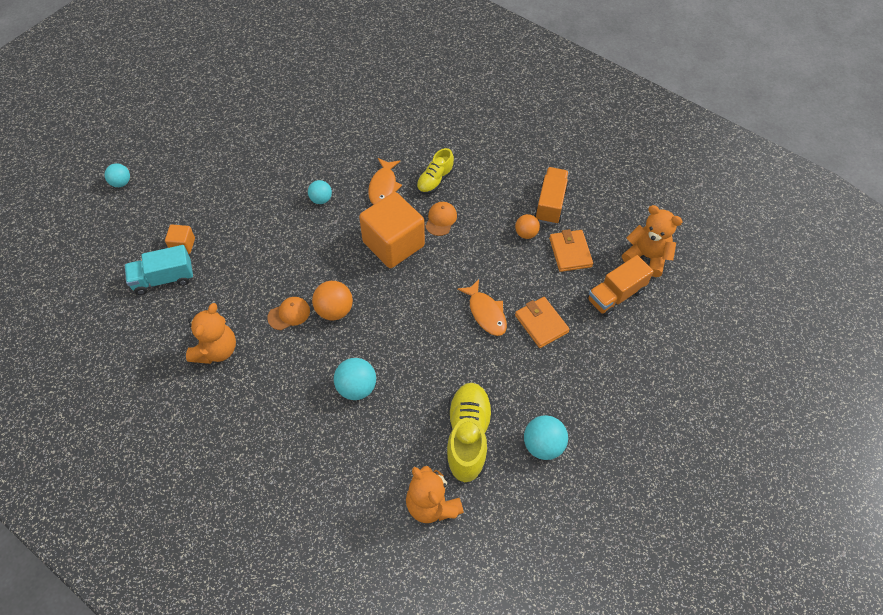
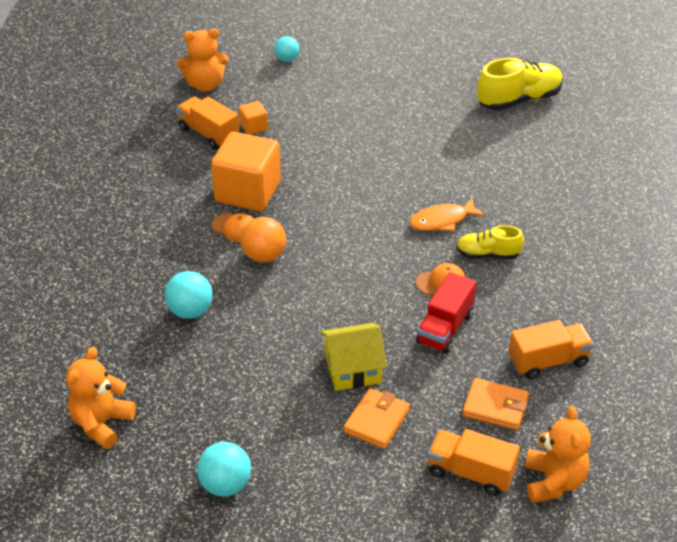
camera: 60 degrees right, 15 degrees down
turquoise truck [125,245,193,295] -> orange truck [177,97,239,150]
orange teddy bear [186,303,236,364] -> orange teddy bear moved to [177,29,229,91]
turquoise ball [308,180,332,204] -> none
orange cube [359,192,425,268] -> orange cube moved to [211,132,281,211]
yellow shoe [446,383,493,482] -> yellow shoe moved to [477,58,563,111]
orange fish [457,279,507,336] -> yellow house [320,323,387,391]
orange ball [515,214,540,239] -> none
orange wallet [549,229,593,272] -> orange wallet turned 60 degrees clockwise [462,378,529,430]
none -> red truck [416,272,476,354]

